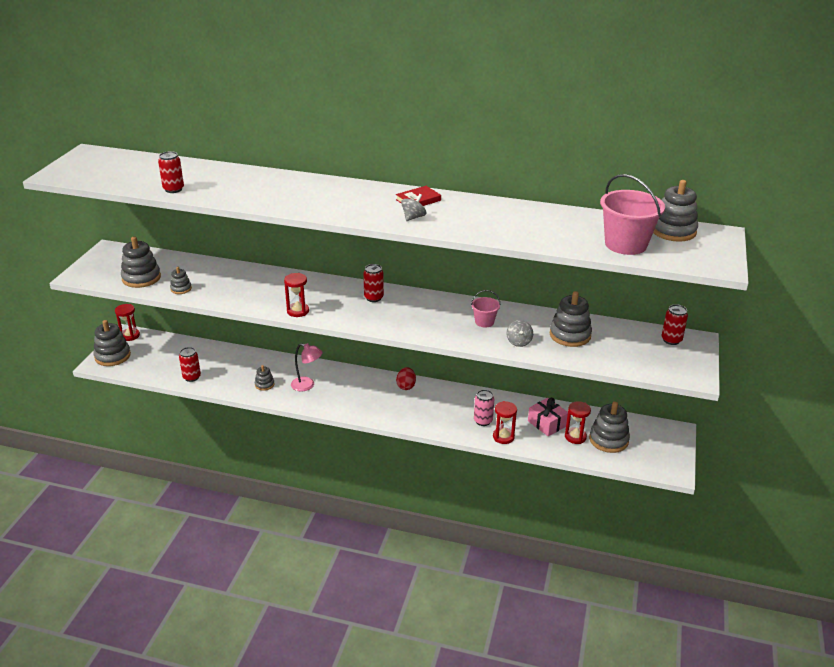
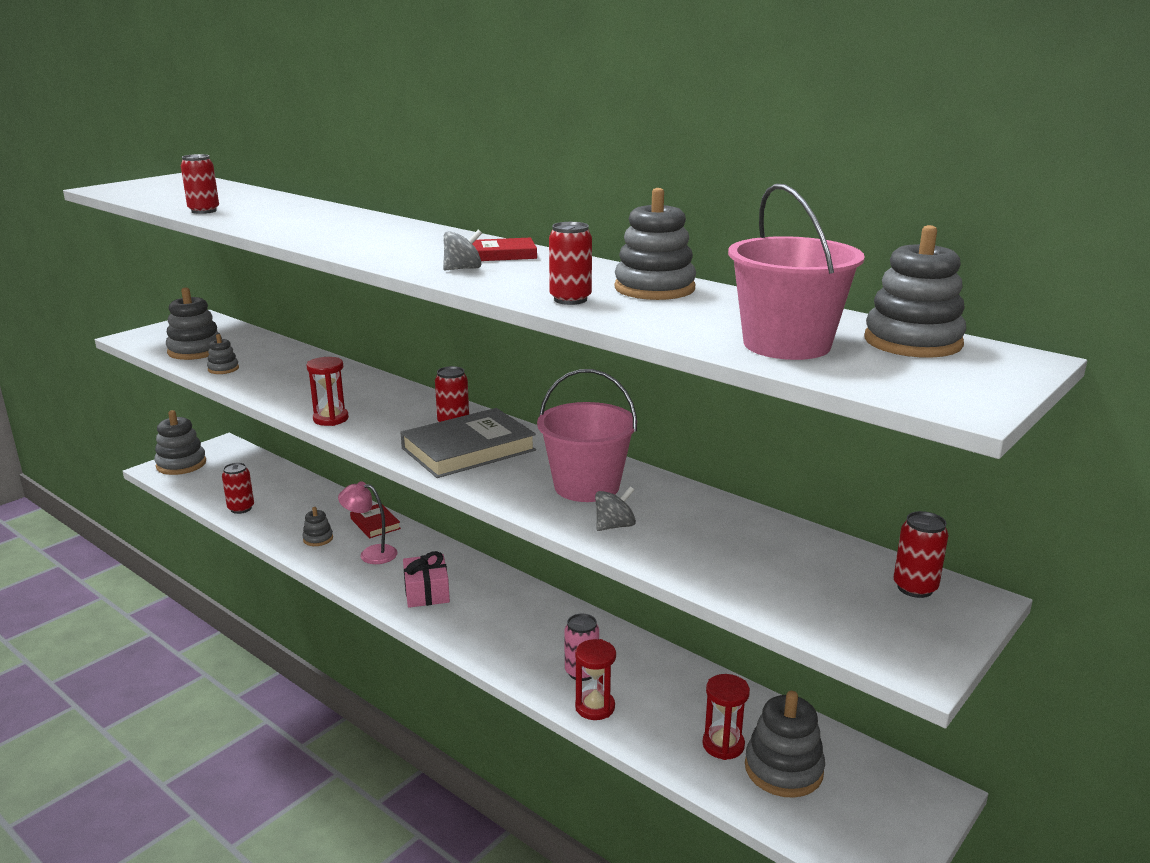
camera: 25 degrees right, 10 degrees down
red hourglass [115,304,140,341] -> none
pink lamp [291,343,323,391] -> pink lamp turned 150 degrees clockwise [338,481,398,564]
red egg [396,367,416,390] -> none
pink bucket [471,290,500,327] -> pink bucket [537,369,637,502], size x1.92
grey spinning top [506,320,533,347] -> grey spinning top turned 150 degrees counterclockwise [595,486,636,531]
pink gift [528,398,568,436] -> pink gift moved to [403,551,450,608]
grey stacking toy [550,291,592,347] -> grey stacking toy moved to [614,188,696,300]
none -> red book [350,504,401,538]
none -> grey book [400,408,536,478]
none -> red can [549,222,592,305]

